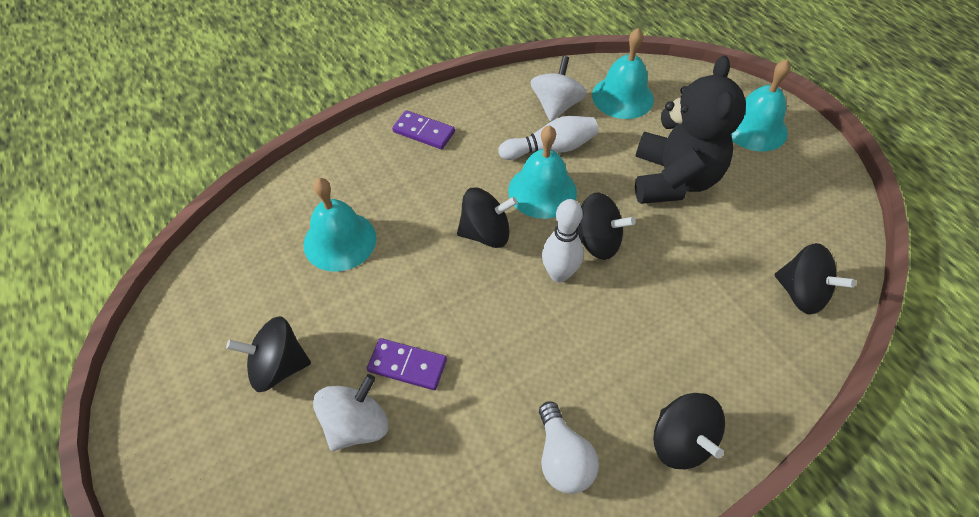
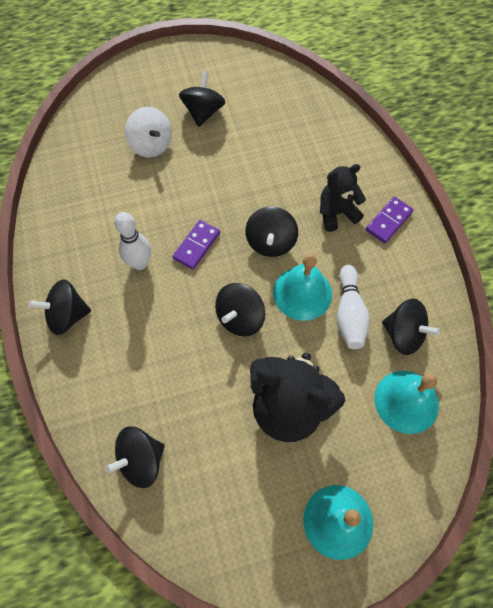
camera: 105 degrees right, 10 degrees up
turquoise bell [303,178,376,272] -> none
purple domino [367,338,447,390] -> purple domino moved to [172,220,220,270]
white spinning top [530,56,587,122] -> black spinning top [382,298,440,355]
white light bulb [539,402,599,494] -> none
white bowling pin [542,199,583,282] -> white bowling pin moved to [114,212,151,270]
none -> black teddy bear [320,164,366,232]

